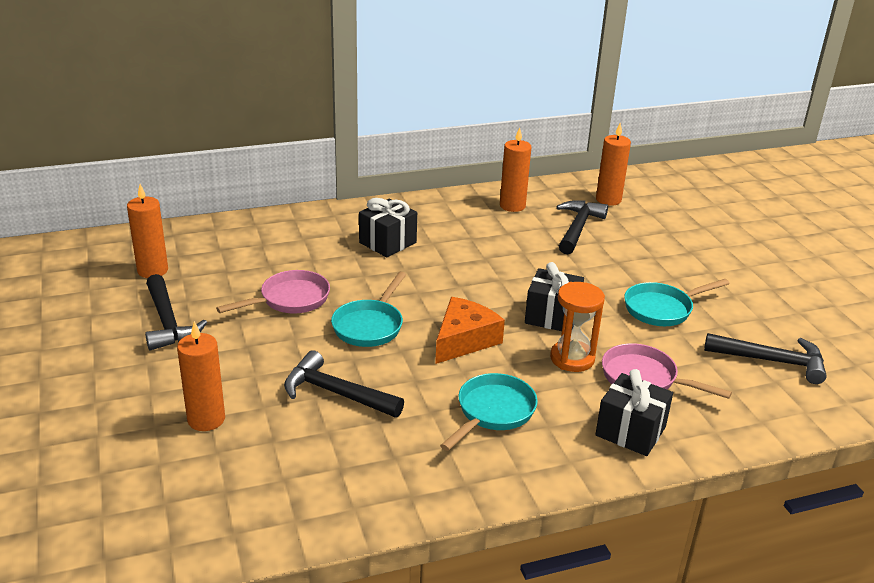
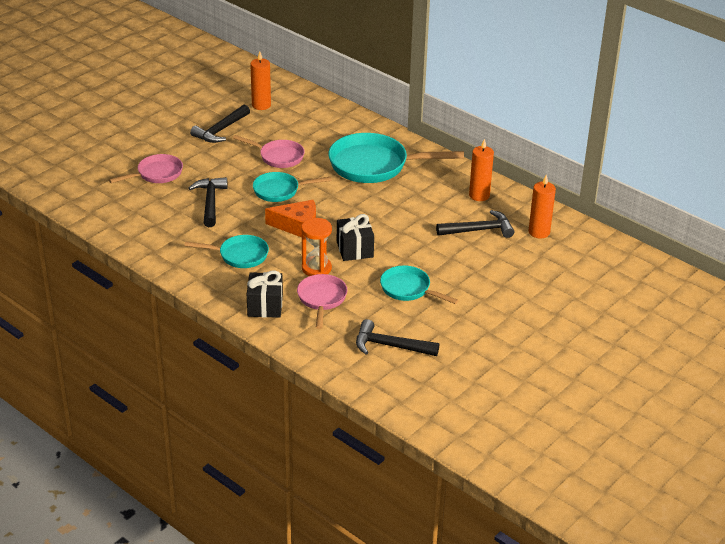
camera: 60 degrees right, 5 degrees up
orange candle [177,321,225,431] -> pink pan [109,154,183,183]
black gift [359,198,417,257] -> turquoise pan [329,133,464,183]
black hammer [704,333,827,384] -> black hammer turned 120 degrees clockwise [356,319,439,356]

